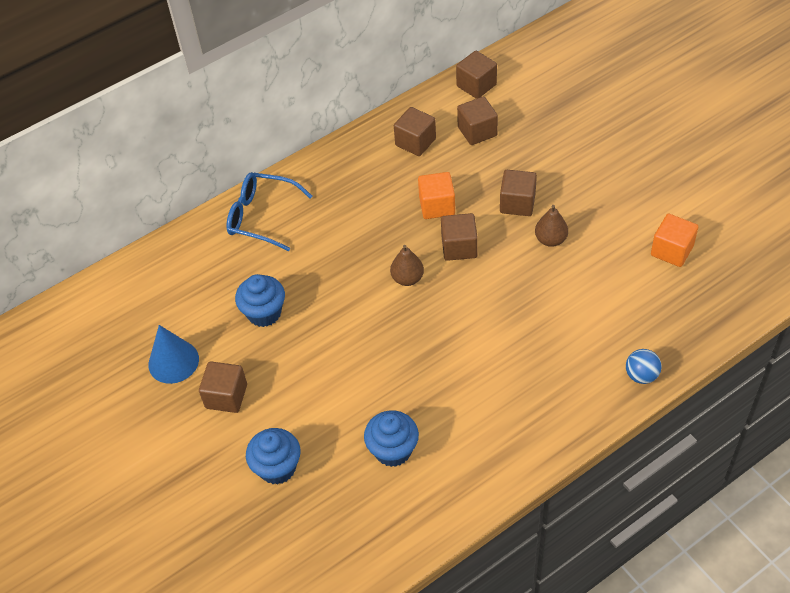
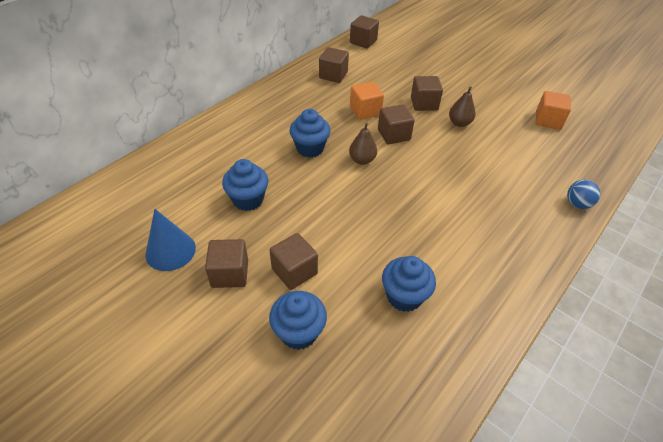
camera: 20 degrees left, 5 degrees down
blue glasses [227,172,312,251] -> none
brown cube [457,96,498,145] -> brown cube moved to [269,233,318,290]
none -> blue cupcake [290,109,331,158]

